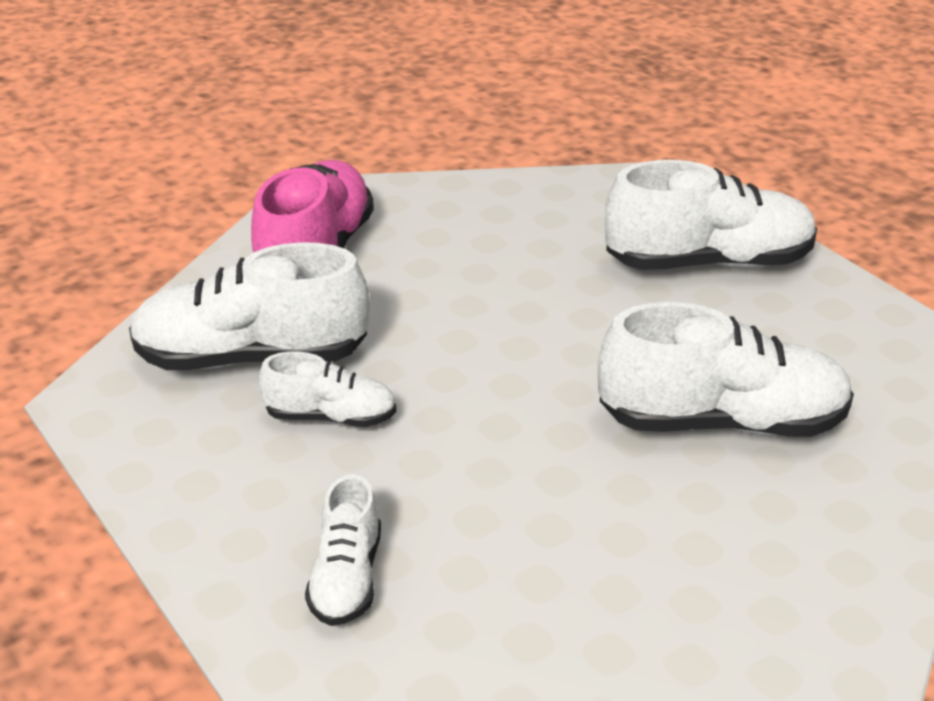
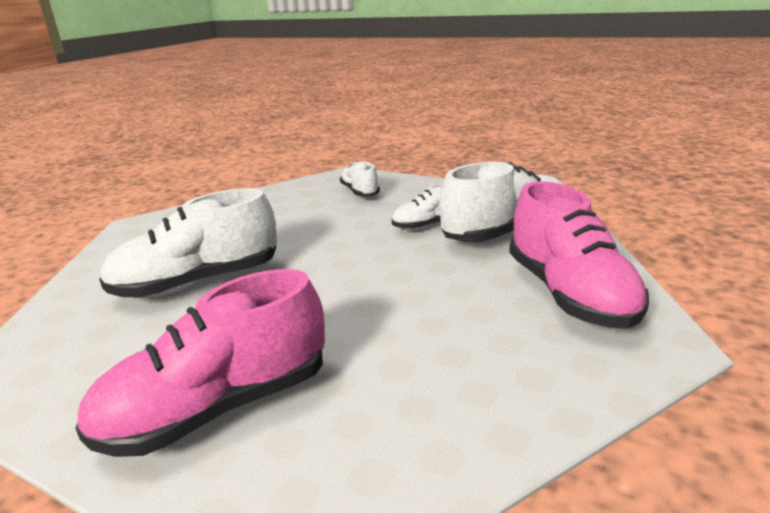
camera: 155 degrees right, 10 degrees down
white shoe [605,160,817,270] -> pink shoe [75,269,325,457]

